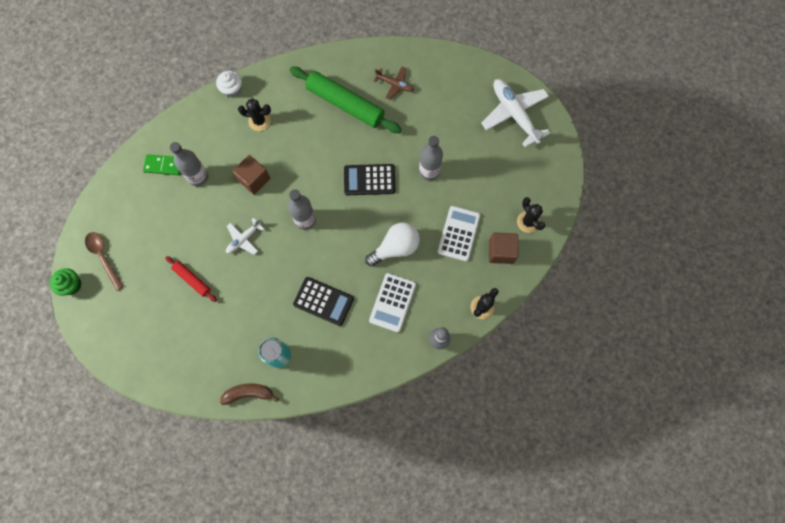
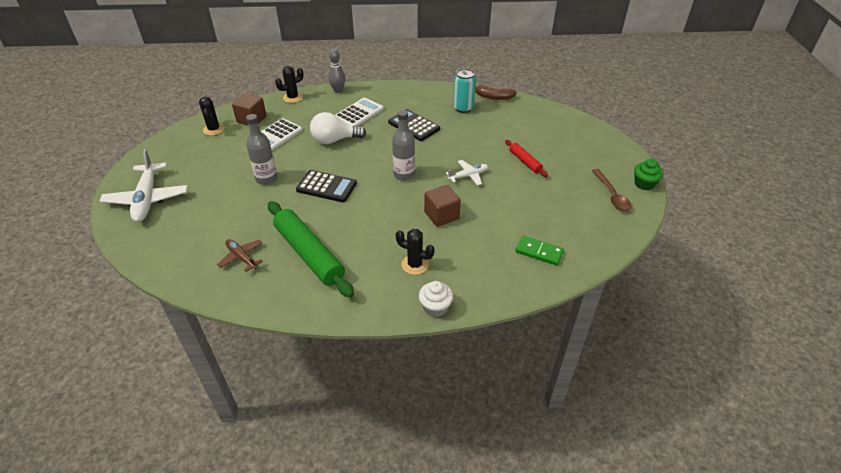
camera: 160 degrees left, 30 degrees down
grey bottle [170,142,208,186] -> none

